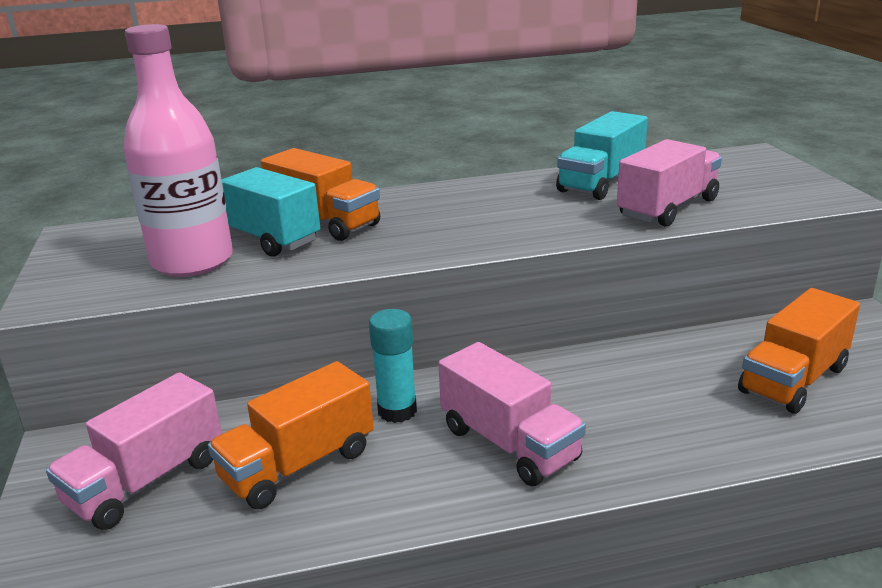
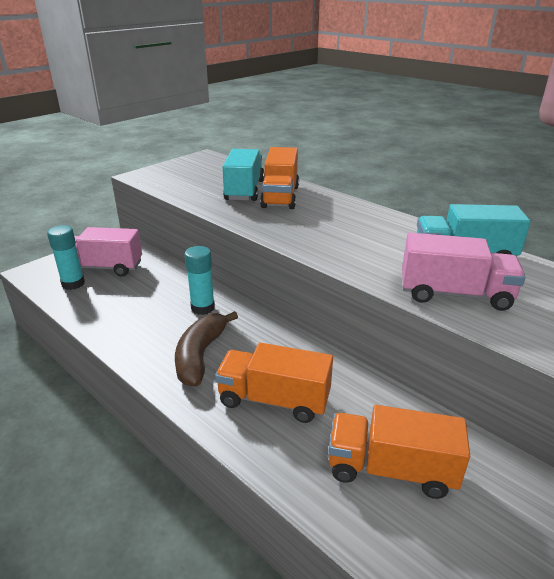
camera: 55 degrees right, 5 degrees up
pink bottle [124,24,233,277] -> none
orange truck [208,361,374,509] -> orange truck moved to [215,343,333,423]
pink truck [438,342,586,486] -> brown banana [175,311,238,386]
none -> turquoise glue stick [47,225,85,290]

